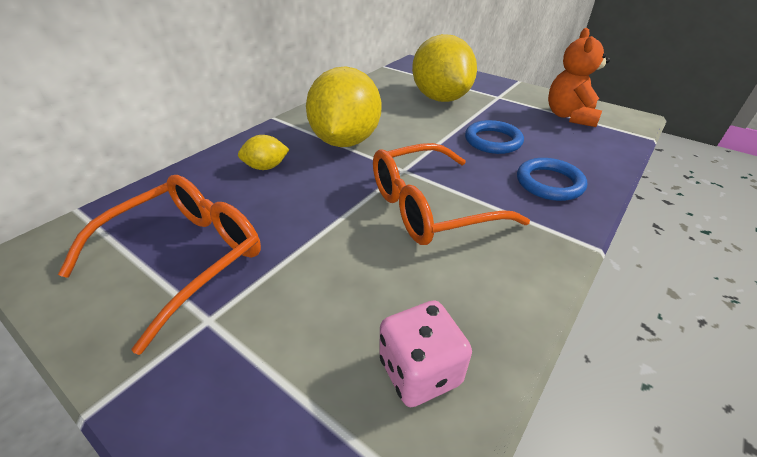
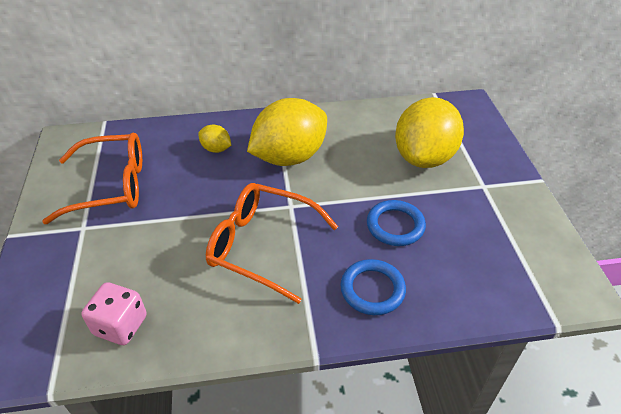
camera: 45 degrees right, 5 degrees up
orange teddy bear [548,28,610,127] -> none

